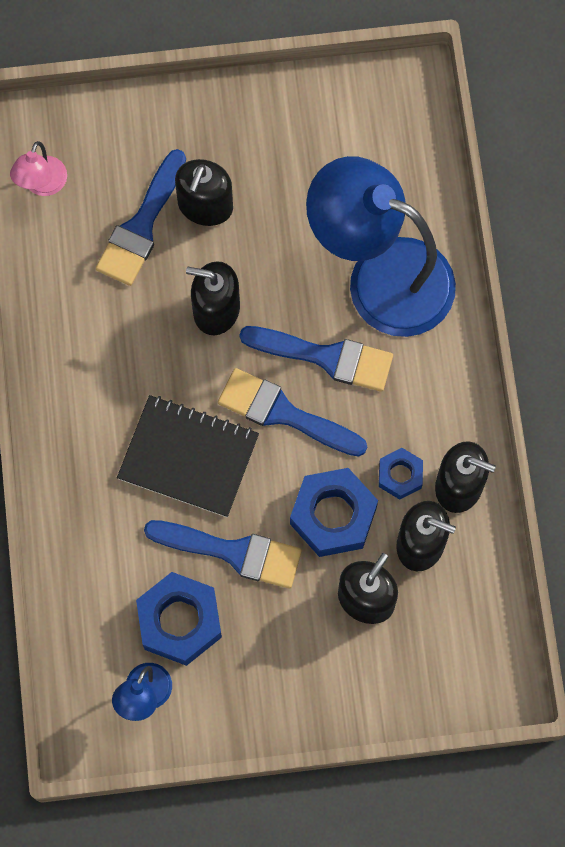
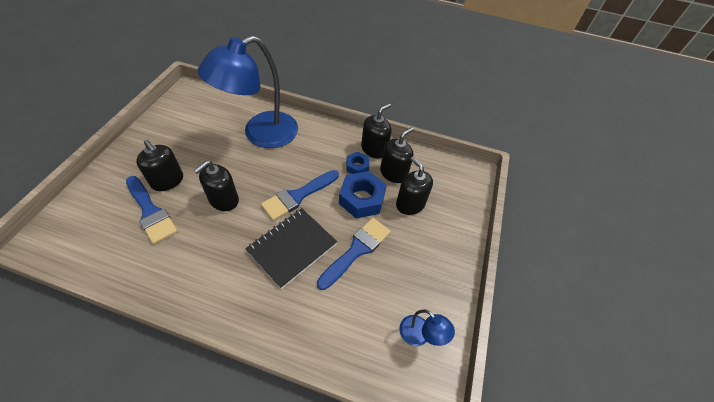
camera: 70 degrees left, 20 degrees down
pink lamp [10,141,67,196] -> none
blue nut [136,572,222,666] -> none
blue brush [239,326,393,392] -> none

